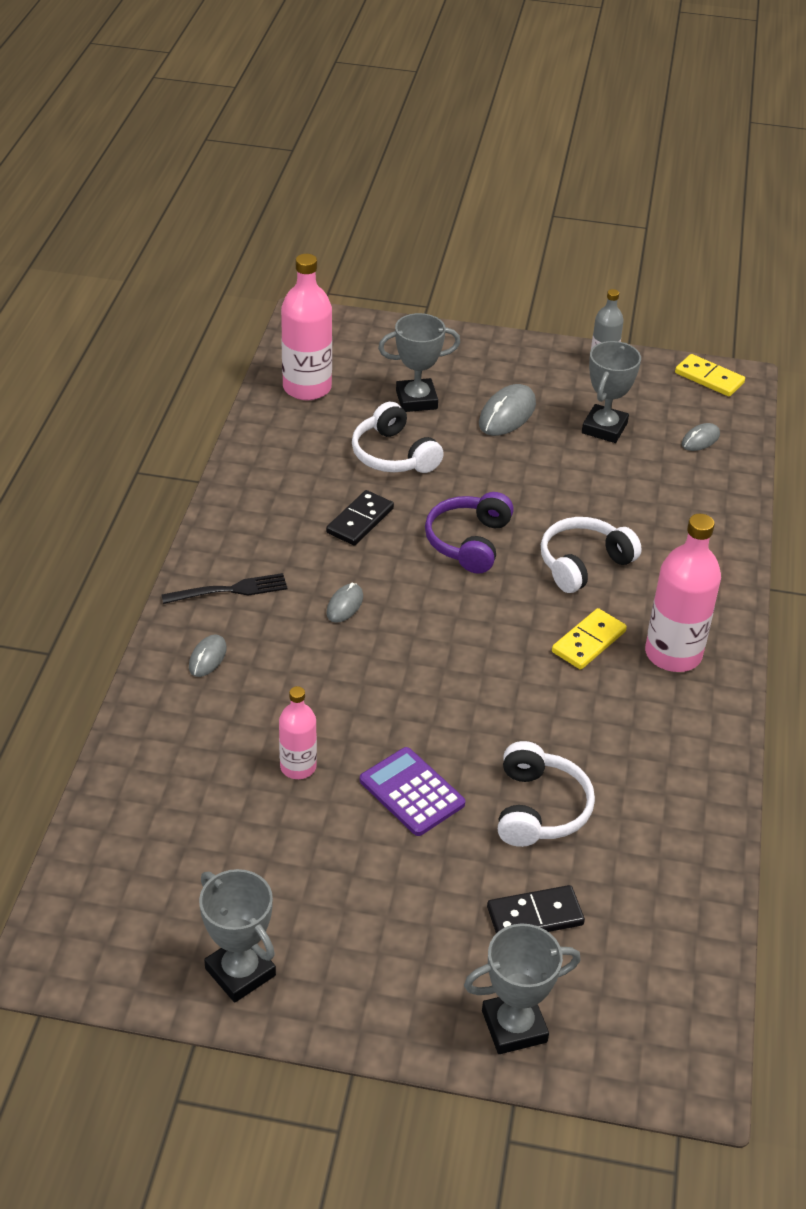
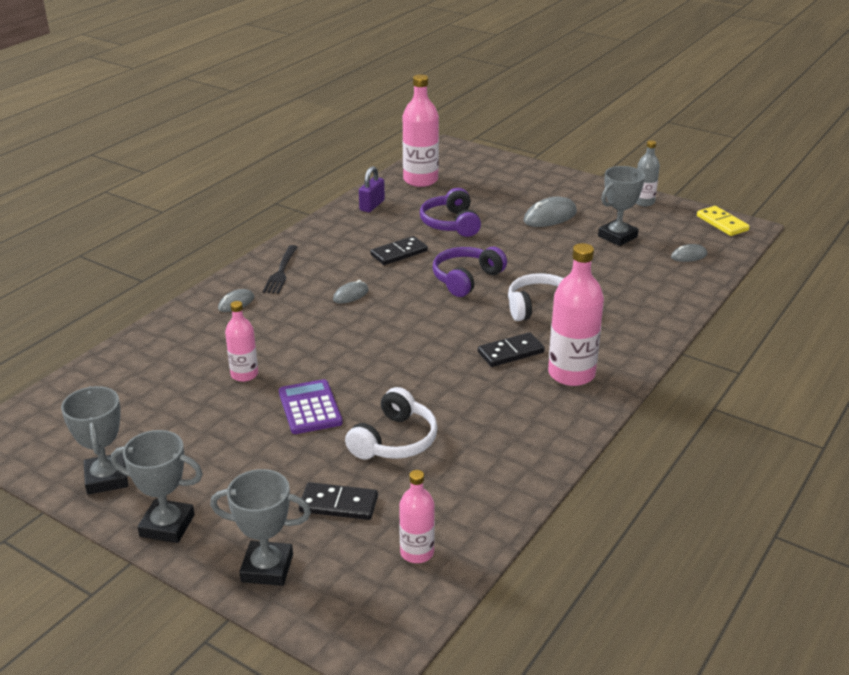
camera: 25 degrees right, 10 degrees down
black fork [161,573,288,604] -> black fork turned 90 degrees clockwise [263,245,297,294]
white headphones [352,402,444,473] -> purple headphones [420,188,481,237]
grey trophy [378,313,460,412] -> grey trophy moved to [111,430,203,543]
yellow domino [552,608,627,670] -> black domino [478,332,545,367]
none -> purple padlock [359,166,385,212]
none -> pink bottle [399,470,435,563]

